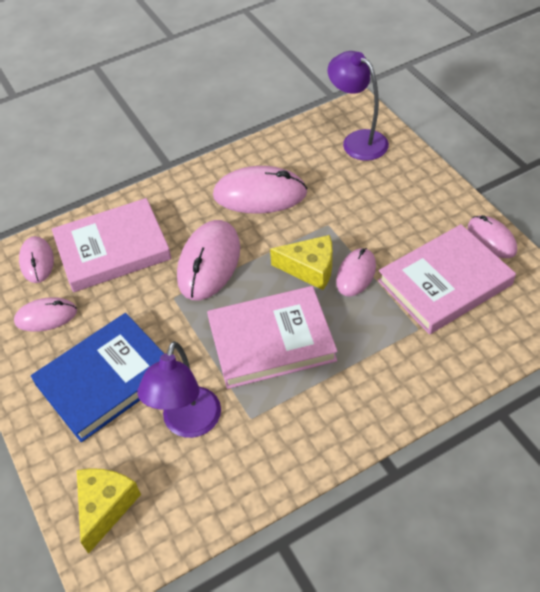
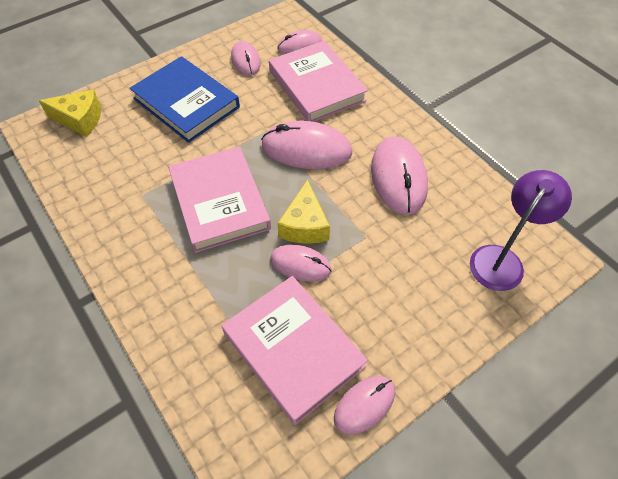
camera: 80 degrees right, 5 degrees up
purple lamp [137,341,221,438] -> none

